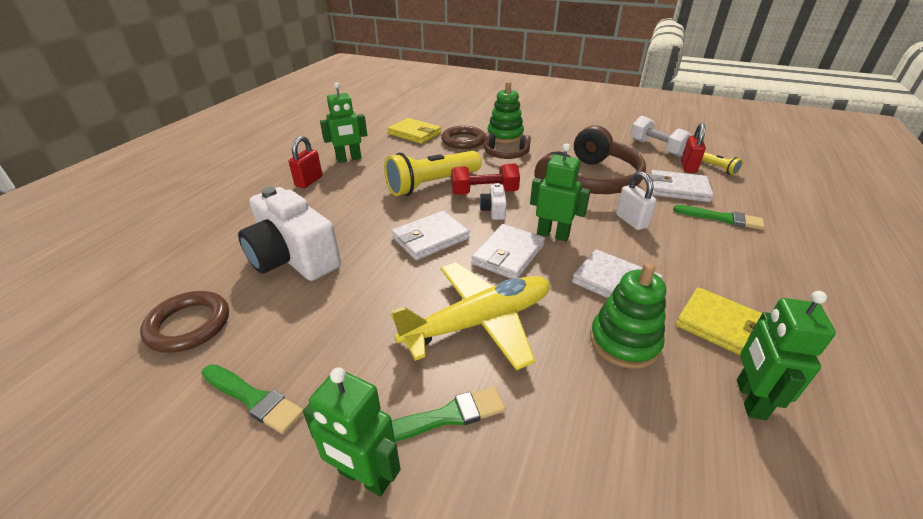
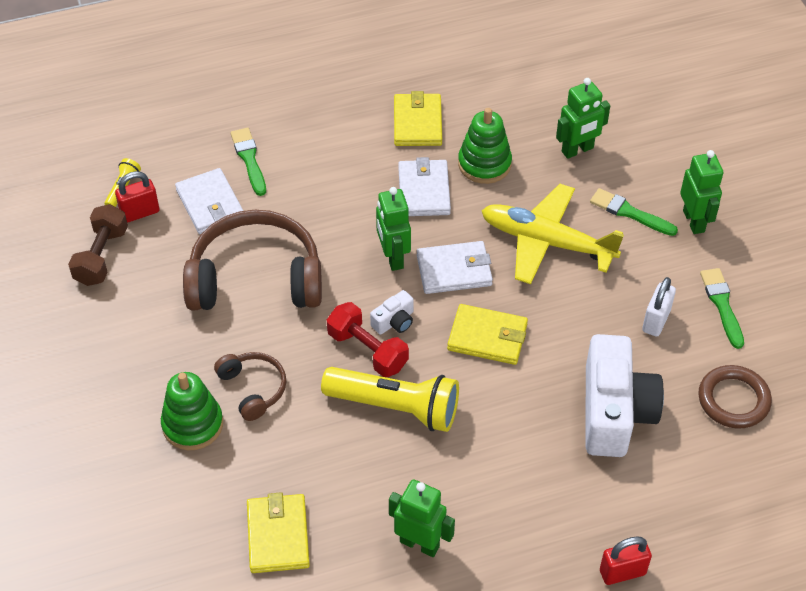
camera: 130 degrees left, 15 degrees up
red padlock [289,136,323,188] -> red padlock moved to [600,536,652,585]
white wallet [392,211,469,260] -> yellow wallet [447,304,528,365]
brown ring [441,126,485,149] -> none
white padlock [616,171,657,230] -> white padlock moved to [642,277,676,337]
white dumbbell [630,116,692,157] -> brown dumbbell [68,204,128,286]
green robot [737,291,836,420] -> green robot moved to [556,78,610,159]

